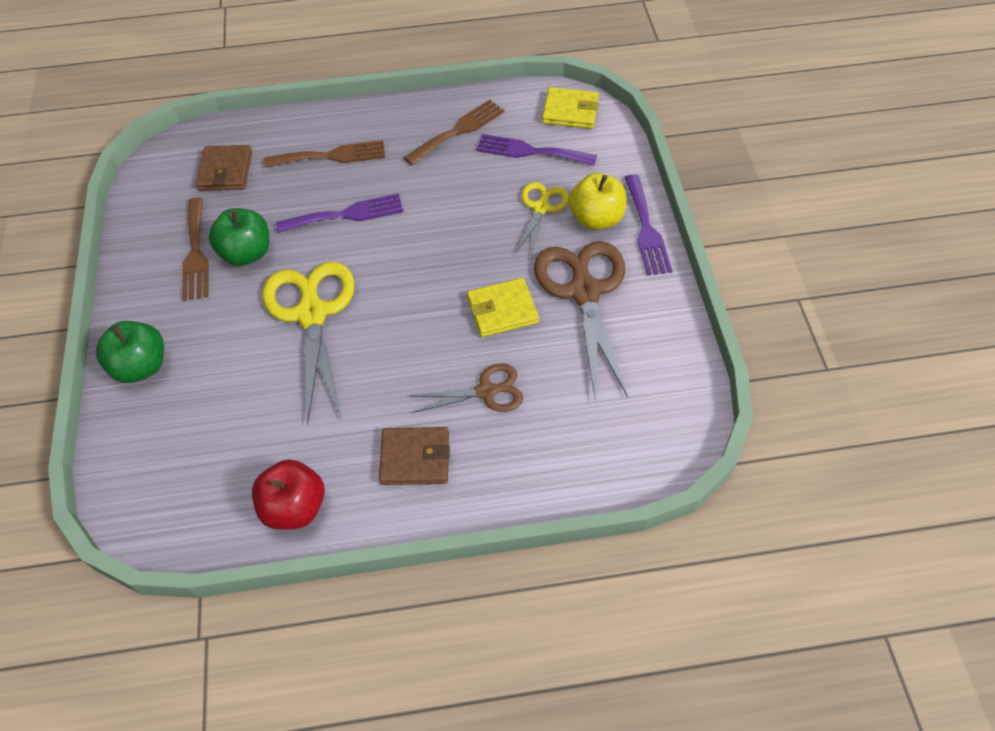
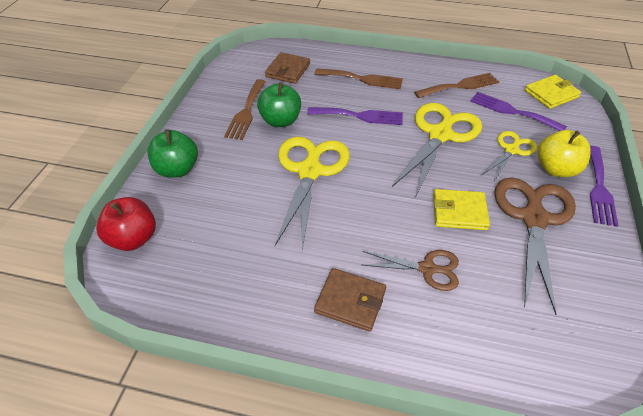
camera: 20 degrees right, 10 degrees down
red apple [252,459,325,530] -> red apple moved to [96,197,156,251]
yellow wallet [542,87,599,129] -> yellow wallet turned 60 degrees counterclockwise [525,75,581,109]
none -> yellow scissors [392,103,482,197]

